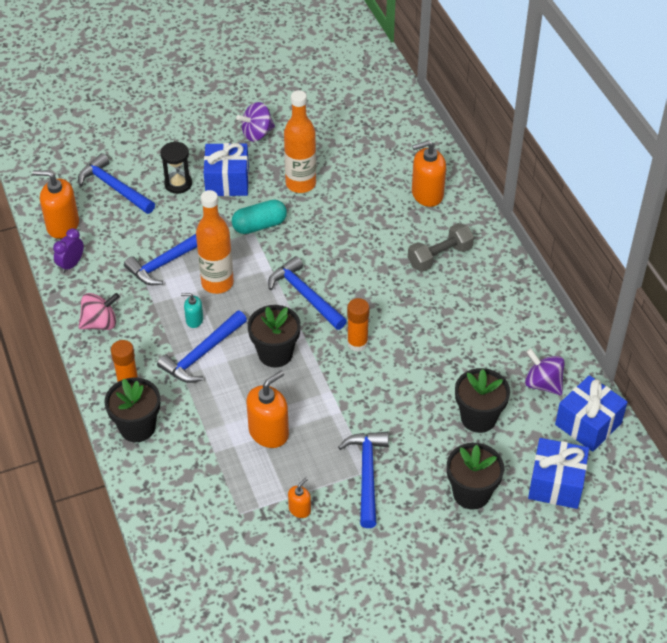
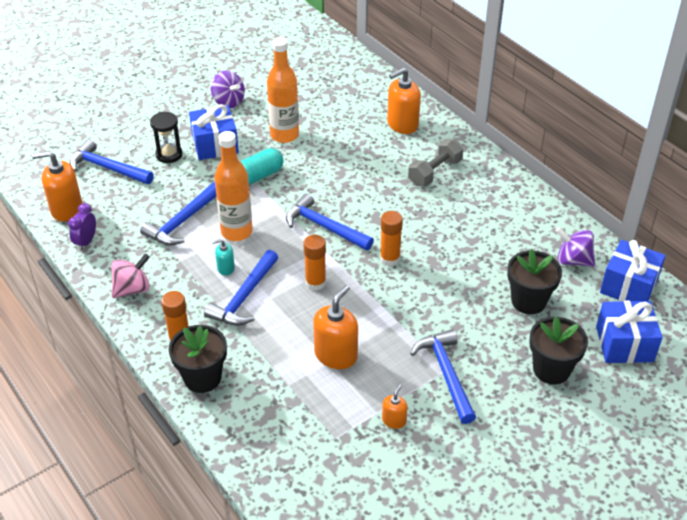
camera: 15 degrees left, 5 degrees down
purple spinning top [236,102,275,142] -> purple spinning top turned 90 degrees counterclockwise [211,71,245,108]
black flower pot [248,305,301,368] -> orange glue stick [303,235,326,291]

